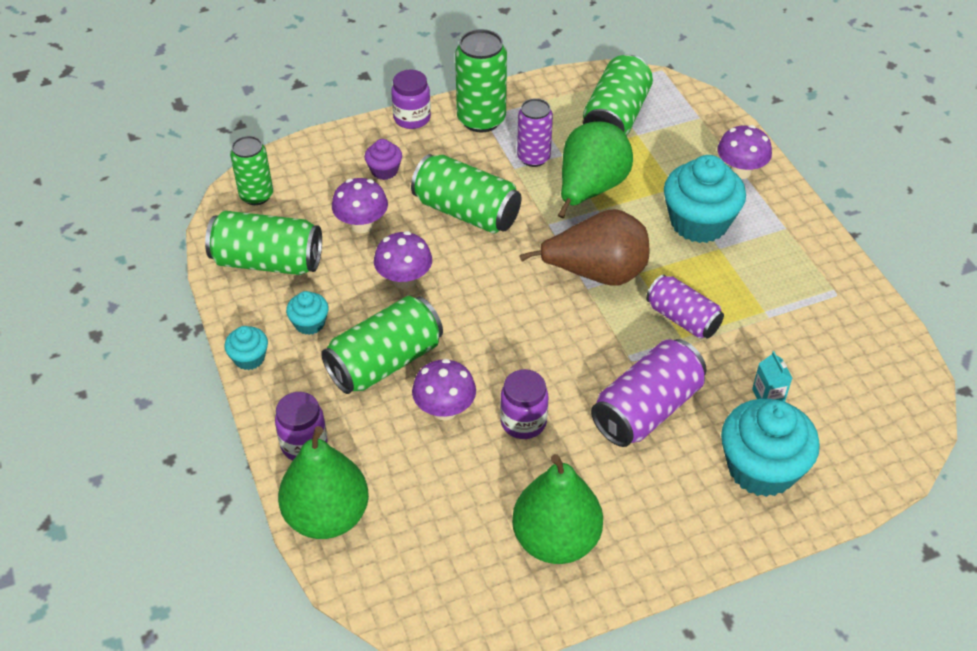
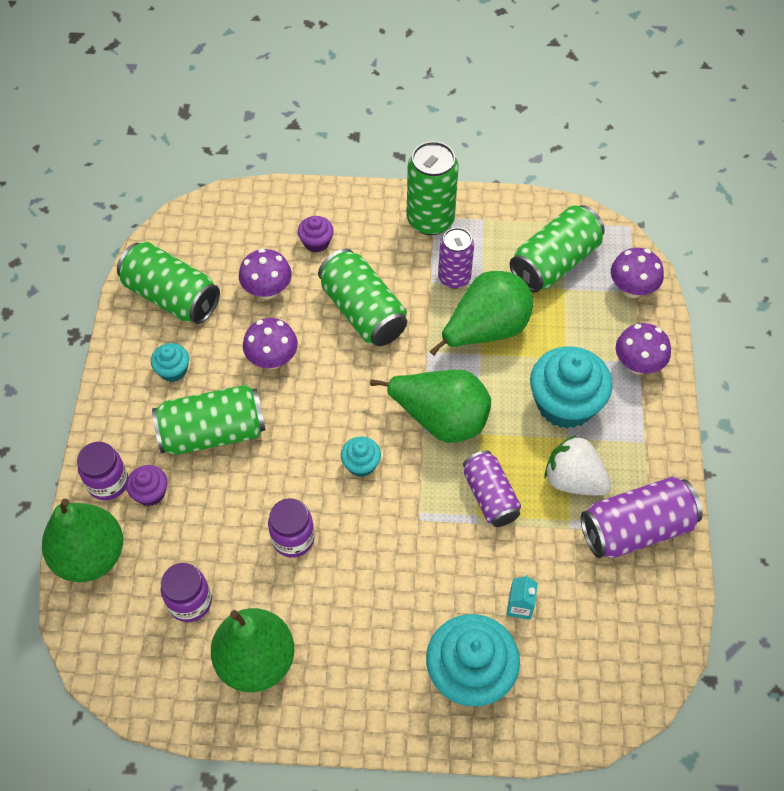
camera: 25 degrees right, 10 degrees up
turquoise cupcake [224,326,268,370] -> turquoise cupcake moved to [341,437,381,477]
green can [230,136,273,205] -> none
purple jar [391,70,431,129] -> purple jar moved to [161,563,212,622]
purple mushroom [412,359,476,421] -> purple mushroom moved to [611,248,664,298]
brown pear [519,209,649,286] -> green pear [370,370,491,443]
purple can [591,339,706,447] -> purple can moved to [581,476,703,558]
none -> purple cupcake [126,465,167,506]
none -> white strawberry [545,435,611,496]

